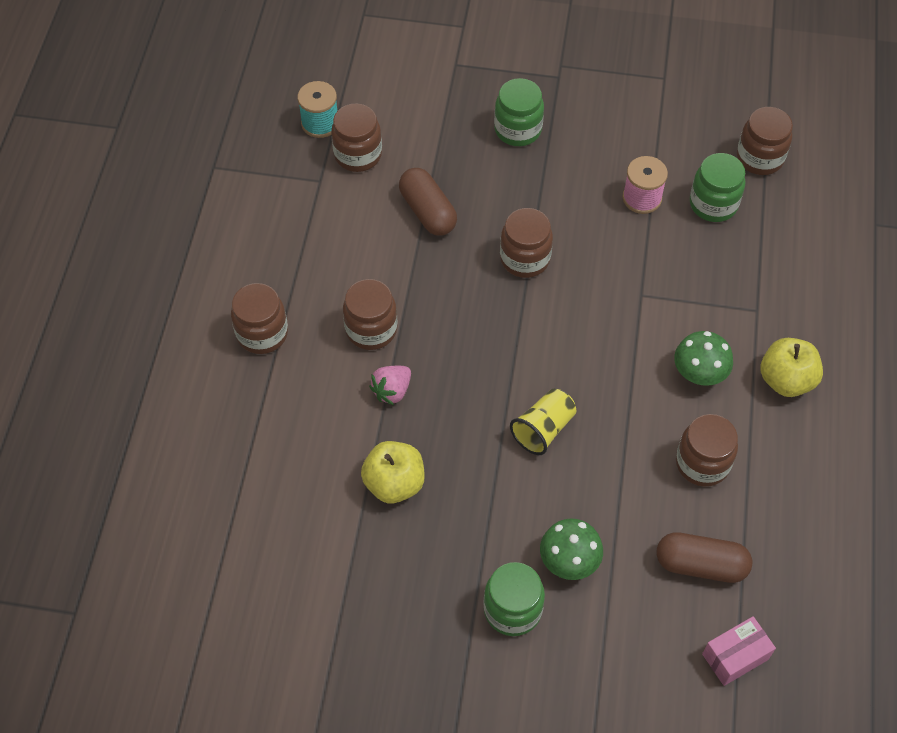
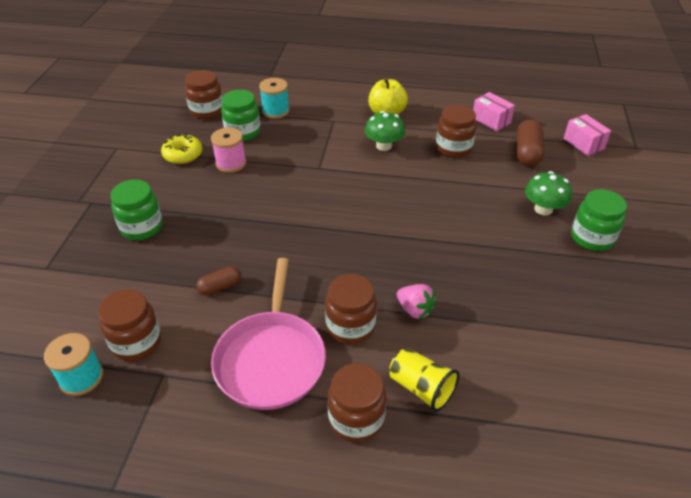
camera: 90 degrees left, 15 degrees down
yellow apple [361,441,425,503] -> none
brown capsule [399,168,457,236] -> brown capsule [196,266,241,295], size x0.60
brown jar [500,208,553,278] -> none
yellow cup [510,389,576,455] -> yellow cup moved to [389,348,459,412]
none -> yellow donut [161,134,203,164]
none -> pink pan [211,258,326,410]
none -> turquoise spool [259,78,290,119]
none -> pink box [473,92,515,131]

